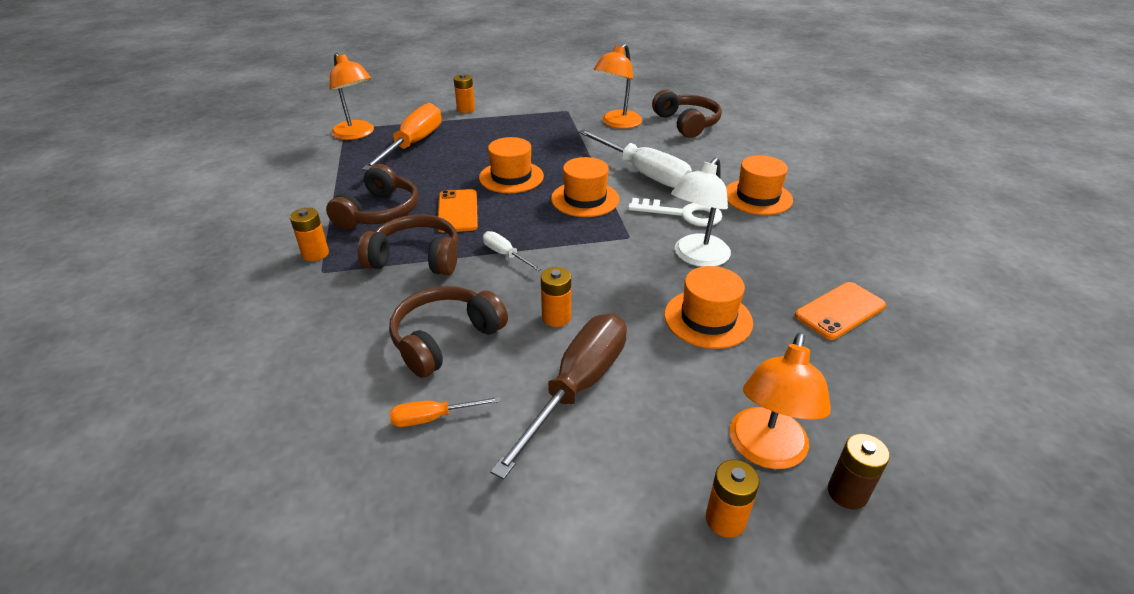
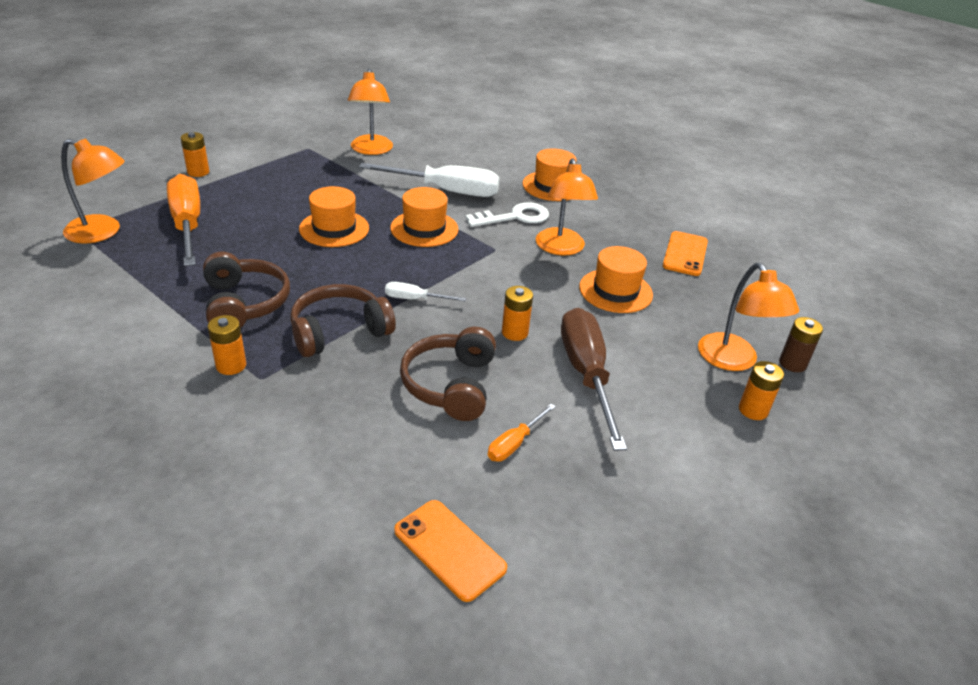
camera: 40 degrees left, 0 degrees up
orange phone [438,189,478,233] -> orange phone moved to [394,500,507,602]
brown headphones [652,90,722,138] -> none
white lamp [671,158,731,267] -> orange lamp [536,158,598,256]

